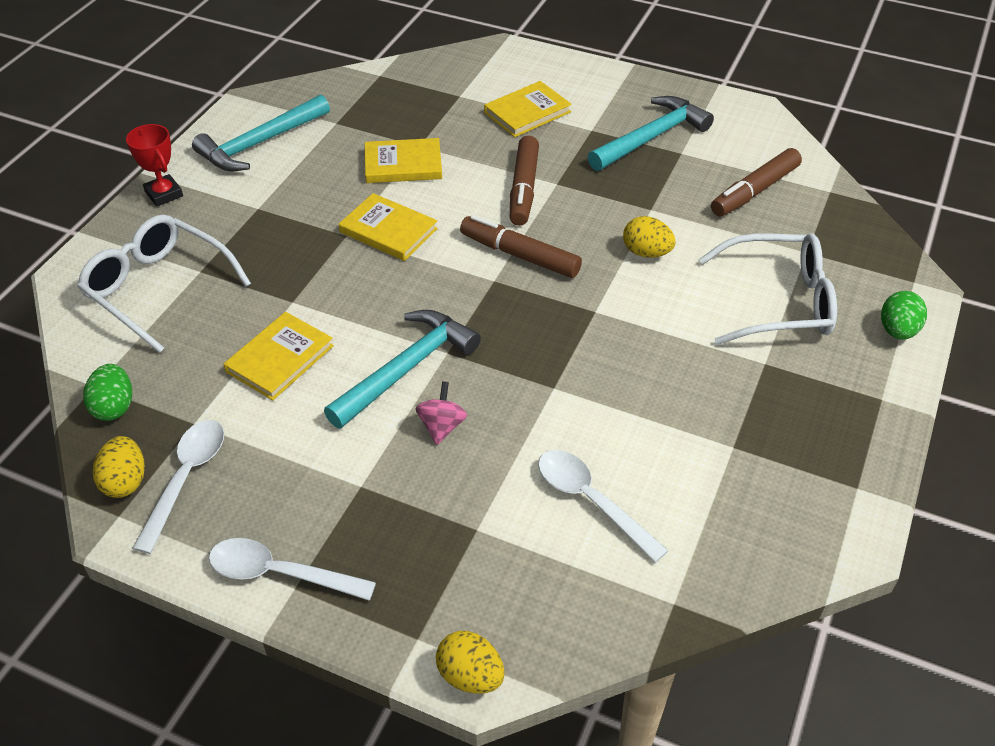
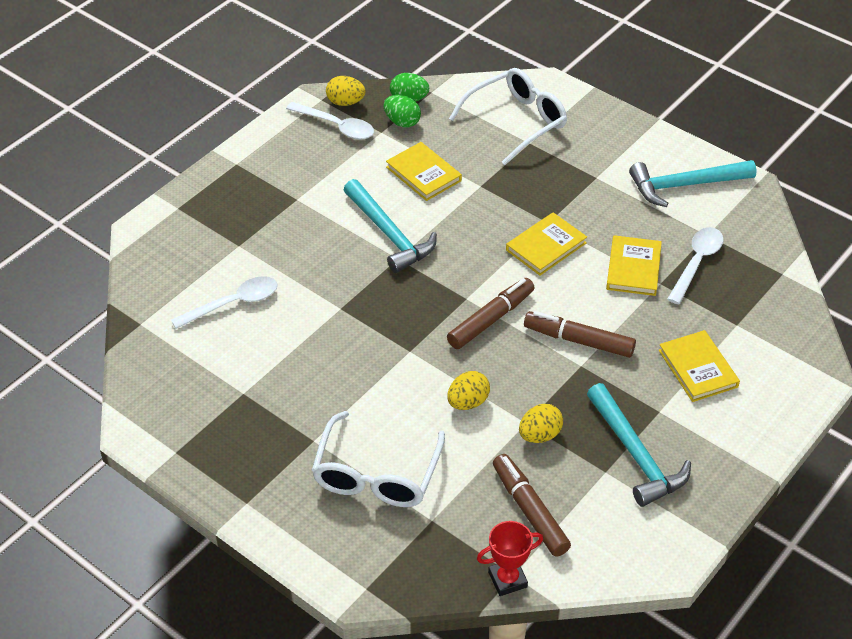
camera: 105 degrees right, 0 degrees up
red trophy [126,124,183,207] -> red trophy moved to [477,521,543,596]
turquoise hammer [192,95,330,171] -> turquoise hammer turned 75 degrees counterclockwise [629,160,757,207]
white spoon [209,538,376,601] -> white spoon moved to [667,227,723,304]
pink spinning top [415,381,467,445] -> none
yellow egg [436,631,505,694] -> yellow egg moved to [519,404,563,443]
green egg [881,291,927,340] -> green egg moved to [383,95,421,127]

